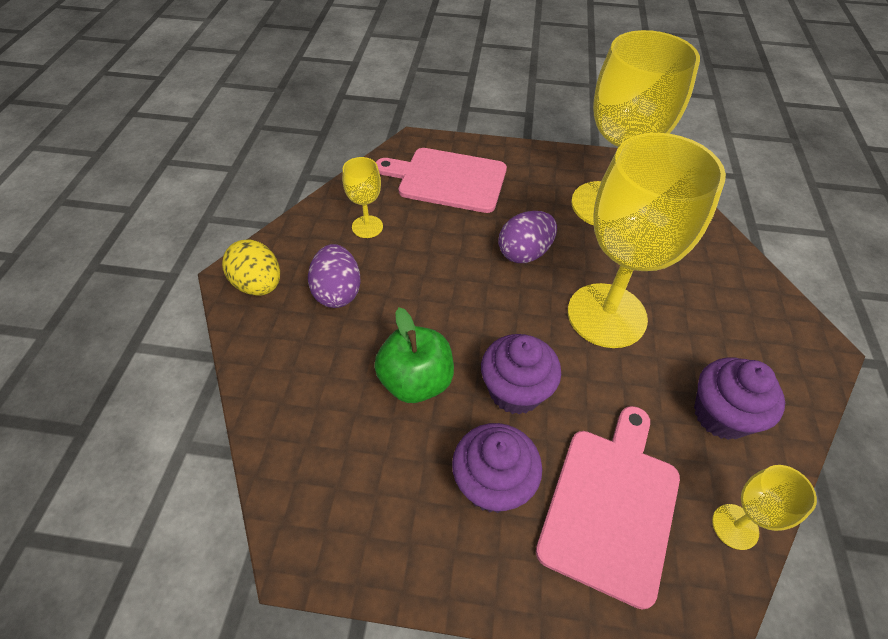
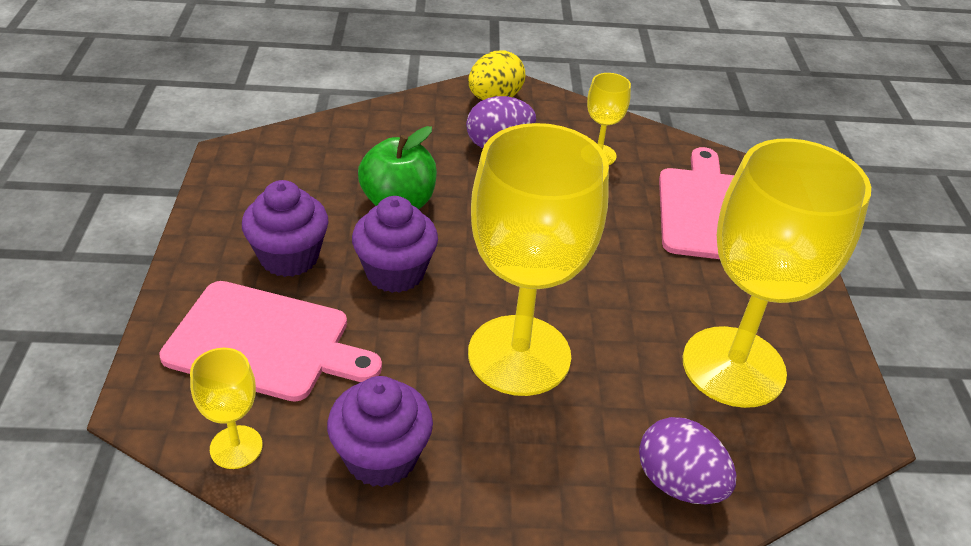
camera: 80 degrees right, 10 degrees down
purple egg [498,211,557,263] -> purple egg moved to [639,417,736,504]

